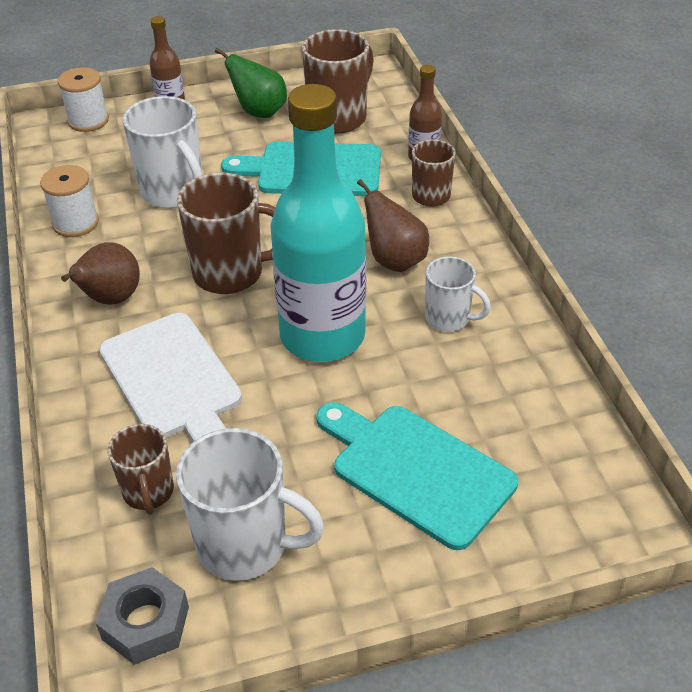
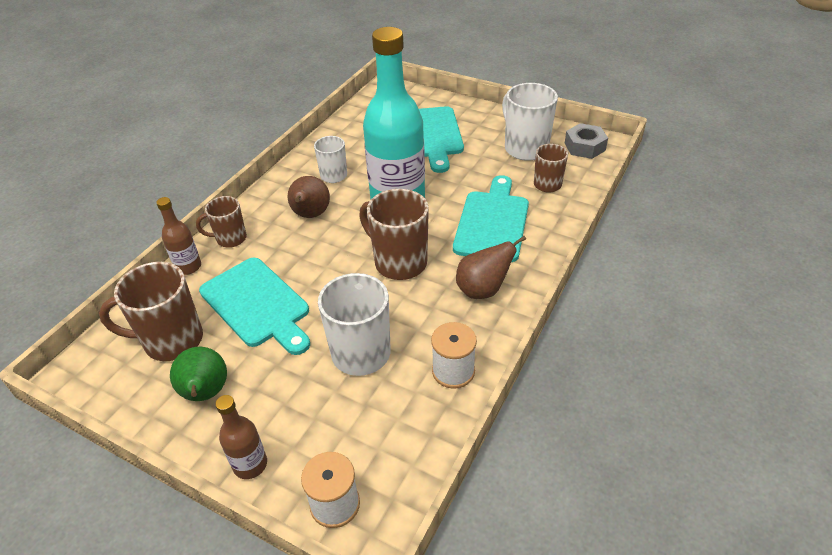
camera: 135 degrees left, 0 degrees up
white cutting board [99,313,242,442] -> turquoise cutting board [453,175,529,262]

